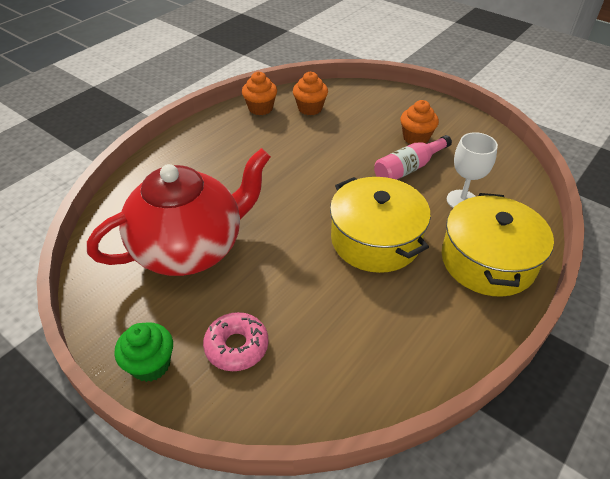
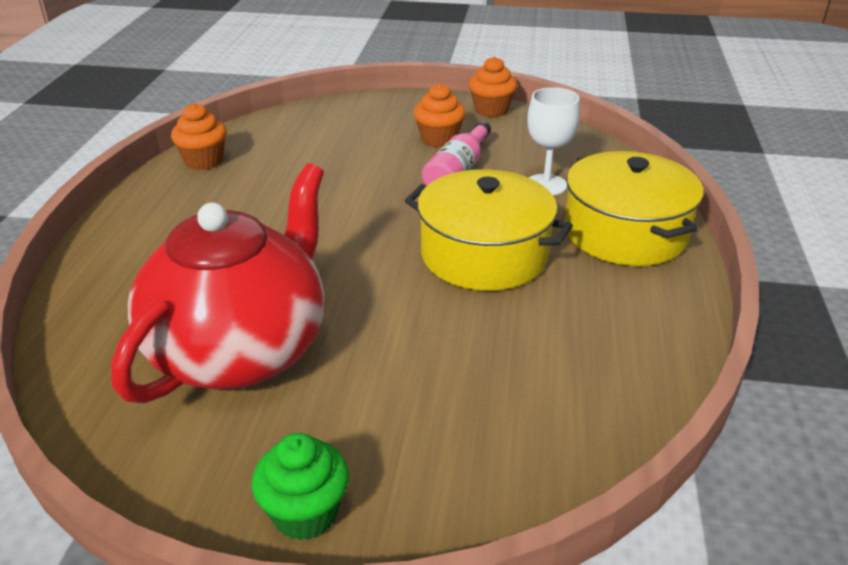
camera: 30 degrees left, 10 degrees down
pink donut [203,312,269,371] -> none
orange cupcake [293,72,328,115] -> orange cupcake moved to [469,57,517,117]

